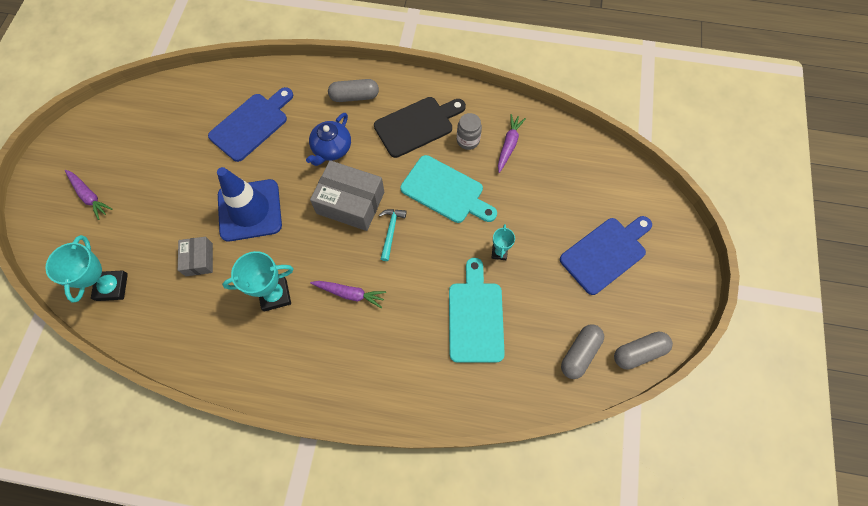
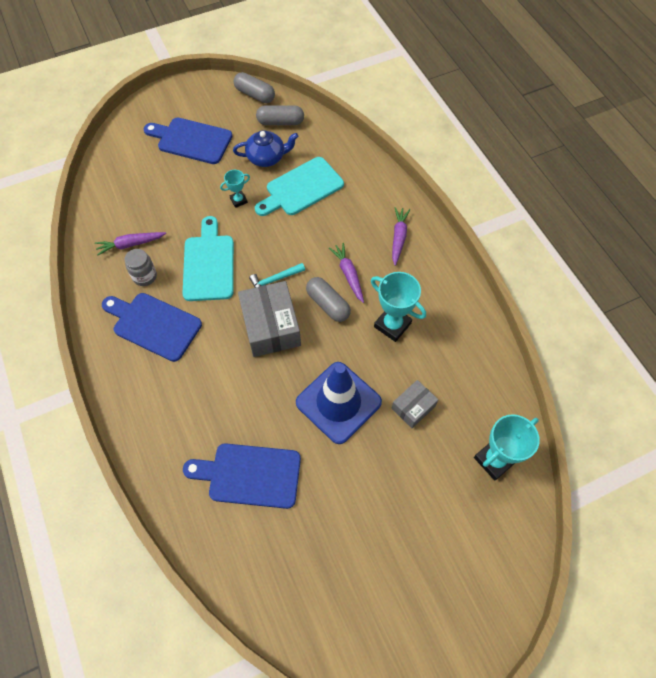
camera: 125 degrees left, 5 degrees down
purple carrot [65,170,112,220] -> purple carrot moved to [392,207,410,266]
blue teapot [306,113,351,166] -> blue teapot moved to [233,130,299,167]
grey capsule [328,79,379,102] -> grey capsule moved to [306,277,351,322]
black cutting board [374,97,466,158] -> blue cutting board [102,293,202,362]

